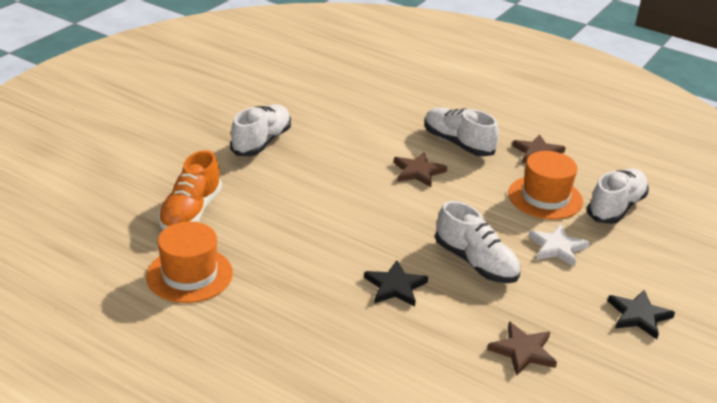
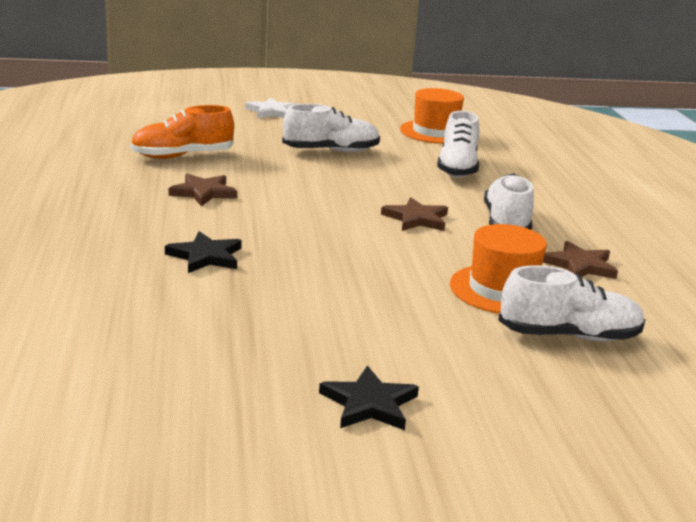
camera: 50 degrees right, 10 degrees down
orange hat [146,221,233,303] -> orange hat moved to [400,88,464,144]
white shoe [435,201,520,283] -> white shoe moved to [437,111,479,178]
brown star [487,321,557,376] -> brown star moved to [169,174,237,206]
white star [528,224,590,267] -> white star moved to [245,97,297,118]

